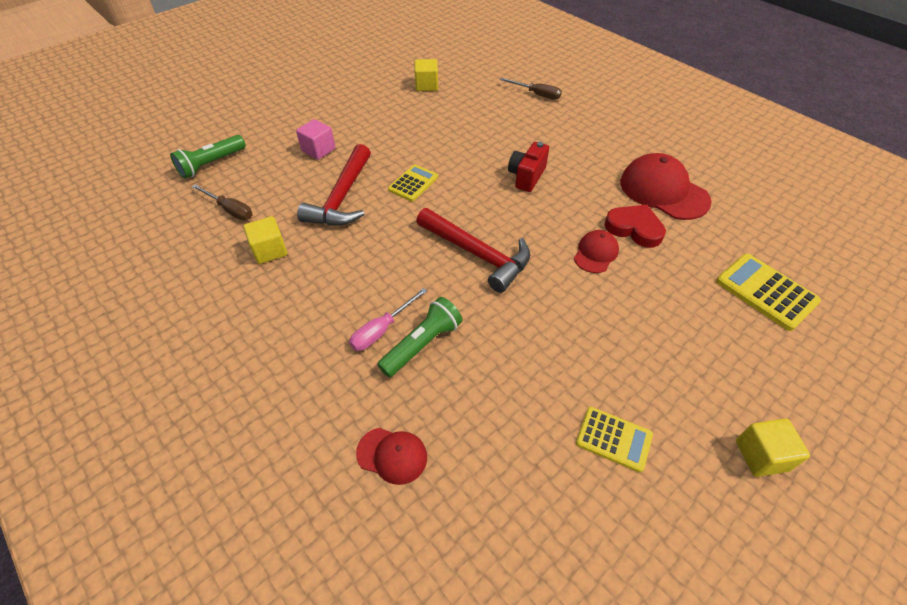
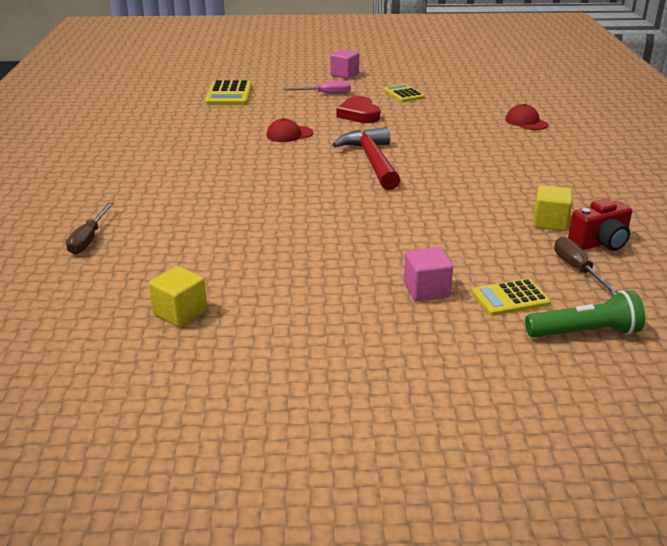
camera: 140 degrees left, 20 degrees down
red hammer [297,144,371,226] -> none
pink screwdriver [349,288,427,351] -> pink screwdriver moved to [283,81,351,94]
green flashlight [377,297,462,377] -> none
yellow calculator [388,164,438,201] -> yellow calculator moved to [472,278,551,316]
brown screwdriver [500,78,562,100] -> brown screwdriver turned 150 degrees counterclockwise [66,202,113,254]
red camera [508,142,549,192] -> red camera moved to [568,199,632,251]
red heart [604,205,666,248] -> red heart moved to [337,96,380,123]
red cap [620,153,712,220] -> none
yellow cube [736,418,810,477] -> pink cube [330,49,359,79]

